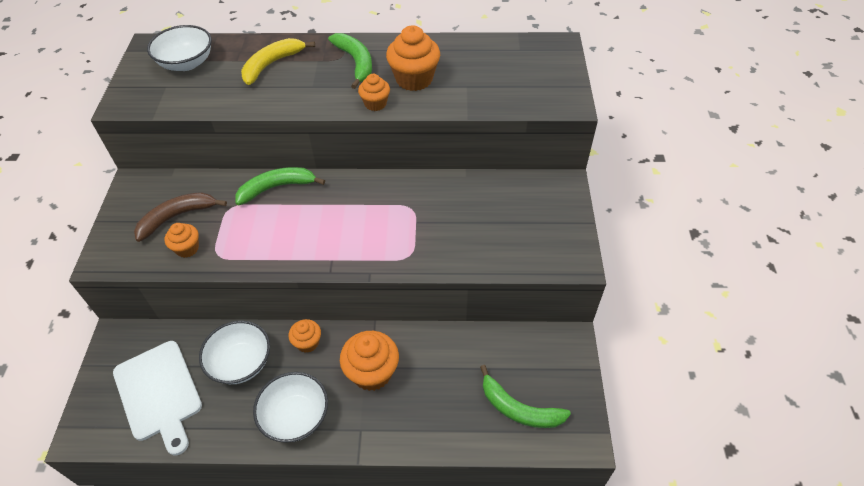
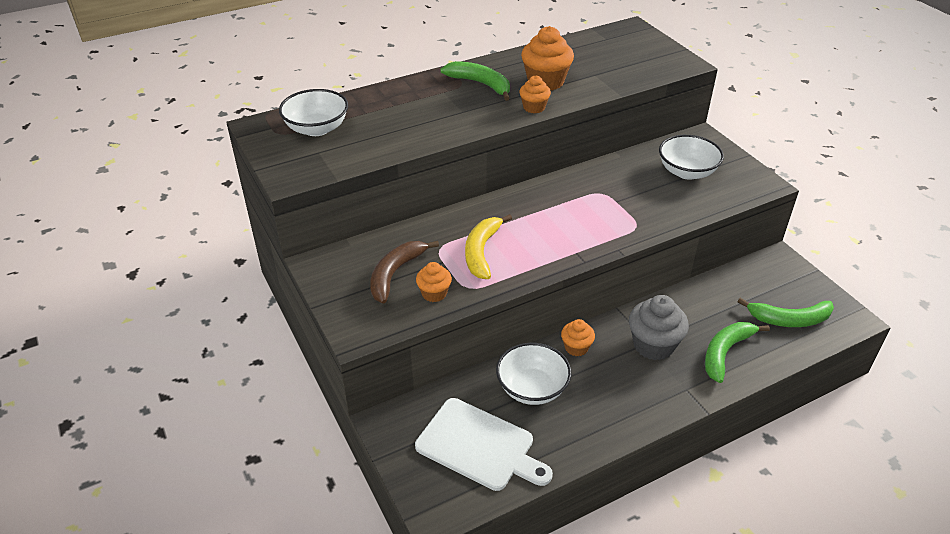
camera: 30 degrees left, 10 degrees down
green banana [235,167,325,205] -> green banana moved to [705,322,770,383]
yellow banana [241,38,315,85] -> yellow banana moved to [465,214,512,279]
white bowl [253,372,328,443] -> white bowl moved to [659,135,724,180]
orange cupcake [340,331,399,391] -> grey cupcake [629,295,689,360]

